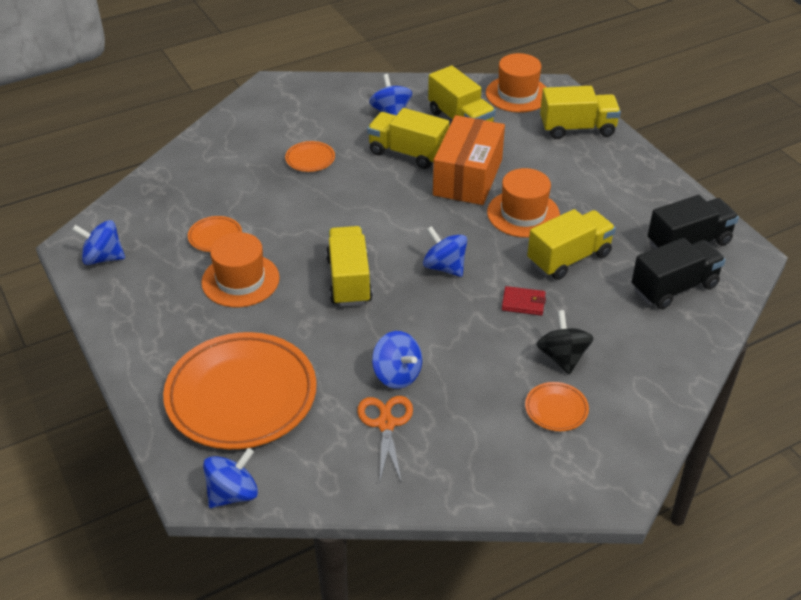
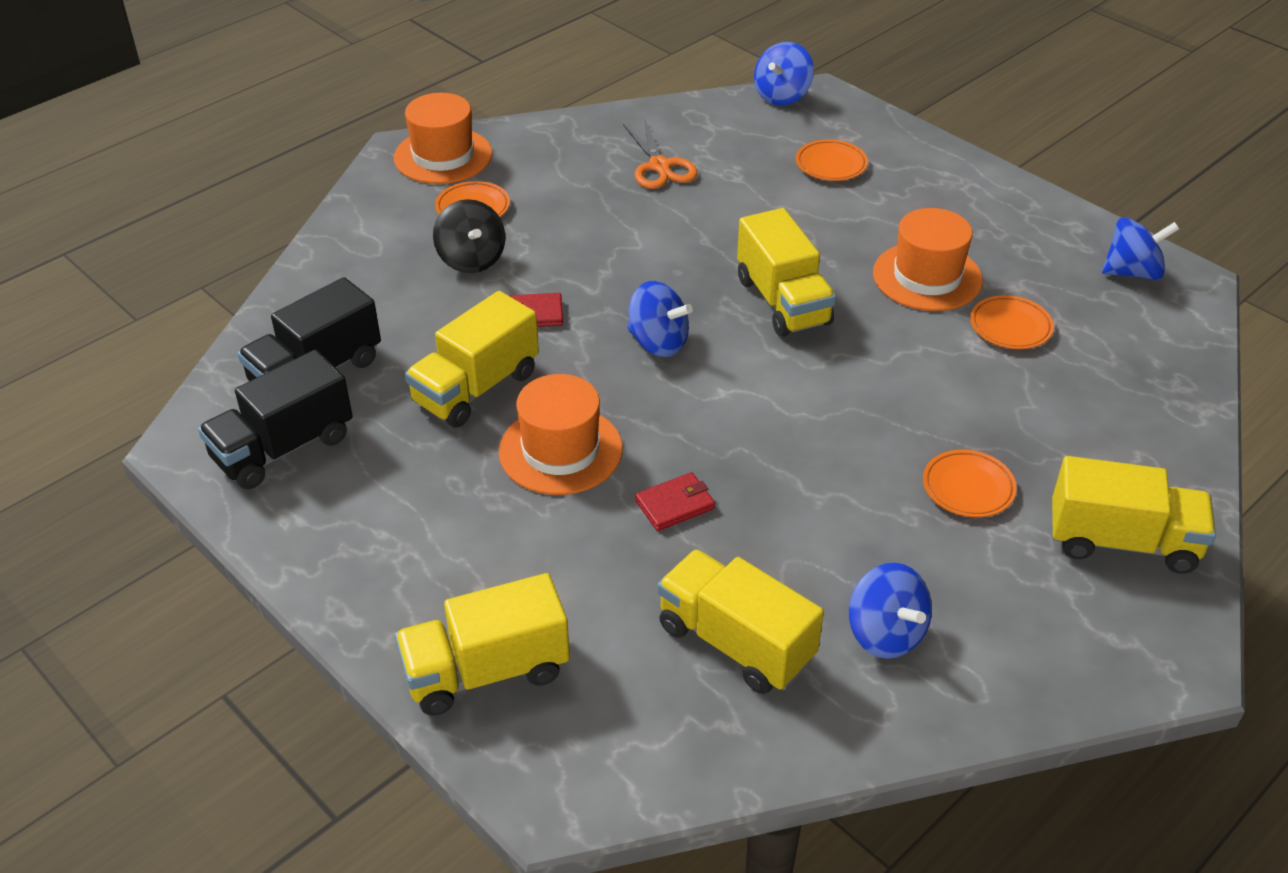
camera: 165 degrees right, 0 degrees up
orange plate [163,332,316,449] -> orange plate [796,139,868,181], size x0.41
yellow truck [367,108,449,169] -> yellow truck moved to [1052,456,1216,574]
blue spinning top [372,331,422,389] -> none
orange box [433,115,505,205] -> red wallet [635,472,715,531]
orange hat [486,53,546,113] -> orange hat moved to [394,93,492,184]

